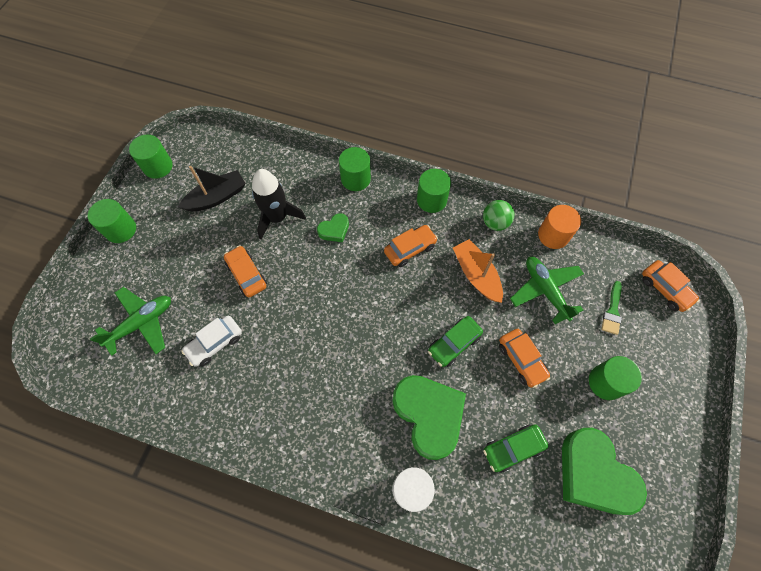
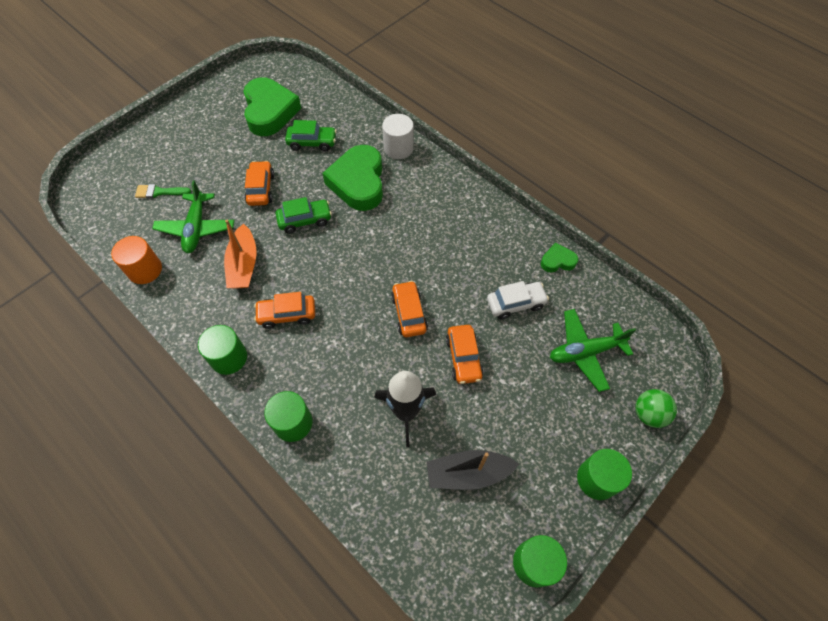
camera: 155 degrees left, 5 degrees down
green heart [317,213,349,242] -> green heart moved to [541,243,578,272]
green ball [483,200,514,231] -> green ball moved to [635,389,677,428]
green cylinder [589,356,642,400] -> none
green brush [601,281,622,335] -> green brush turned 135 degrees counterclockwise [135,184,191,198]
orange car [642,260,700,312] -> orange car moved to [391,281,428,337]

